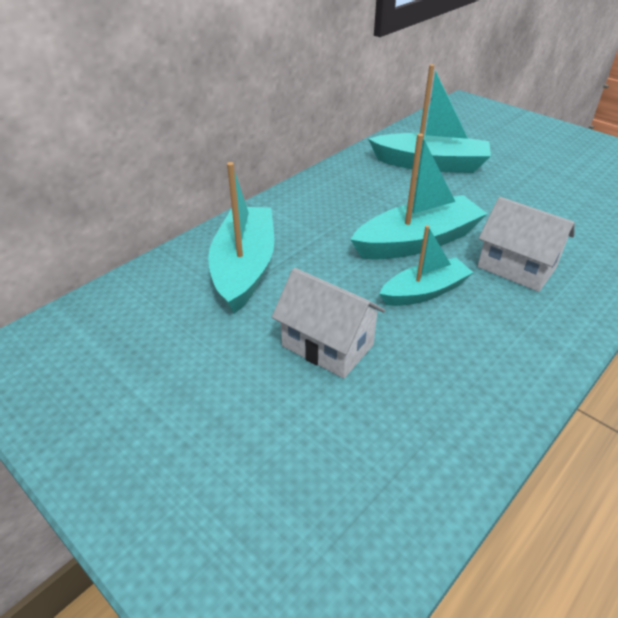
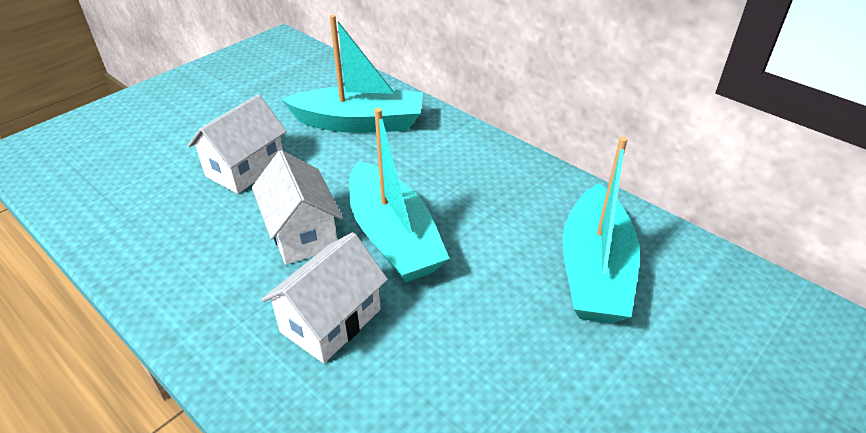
camera: 90 degrees right, 0 degrees up
turquoise boat [379,225,474,306] -> white house [252,150,343,265]

